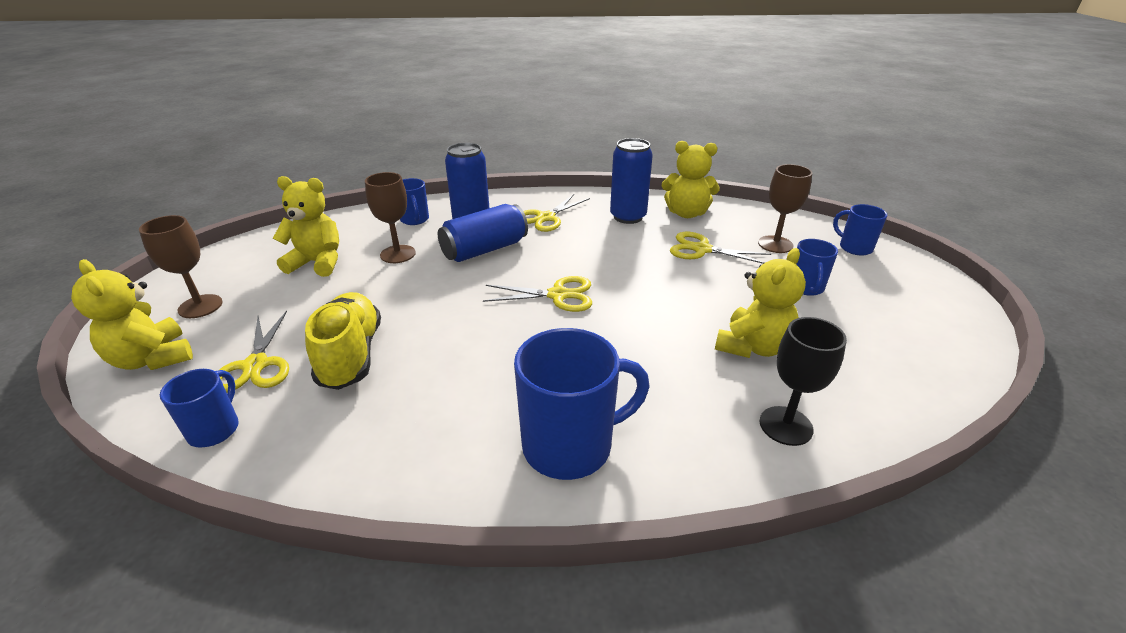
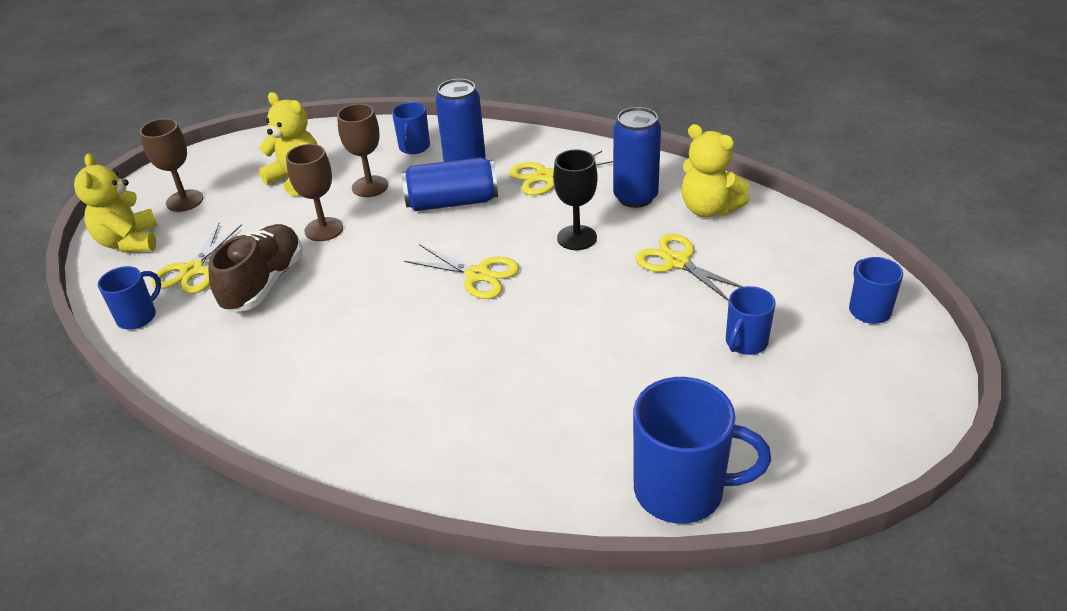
camera: 30 degrees right, 5 degrees up
yellow shoe [305,292,381,390] -> brown shoe [208,224,302,313]
blue mug [514,328,650,480] -> blue mug moved to [633,377,771,524]
yellow teddy bear [715,248,806,358] -> none
brown goblet [758,164,812,253] -> brown goblet moved to [286,144,343,241]
black goblet [760,317,847,446] -> black goblet moved to [553,149,598,250]

